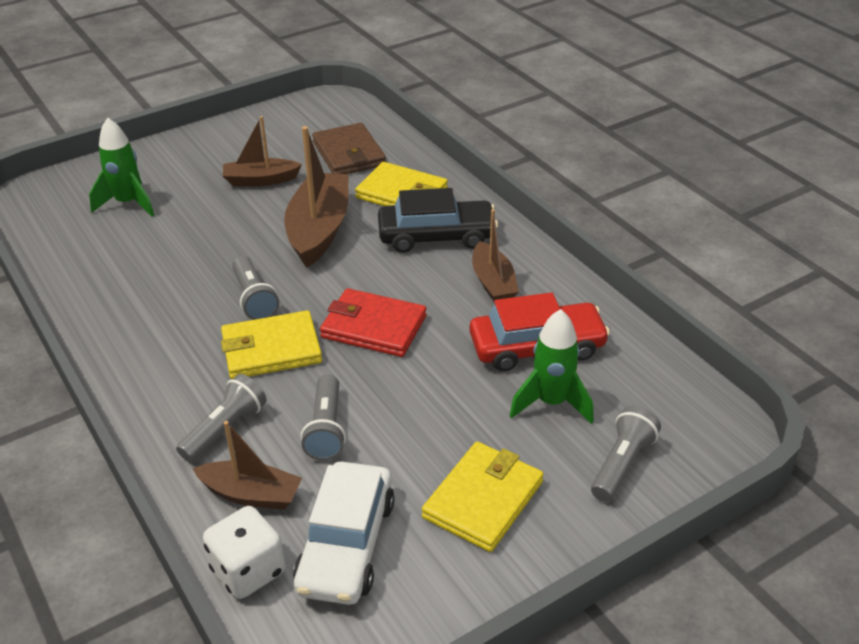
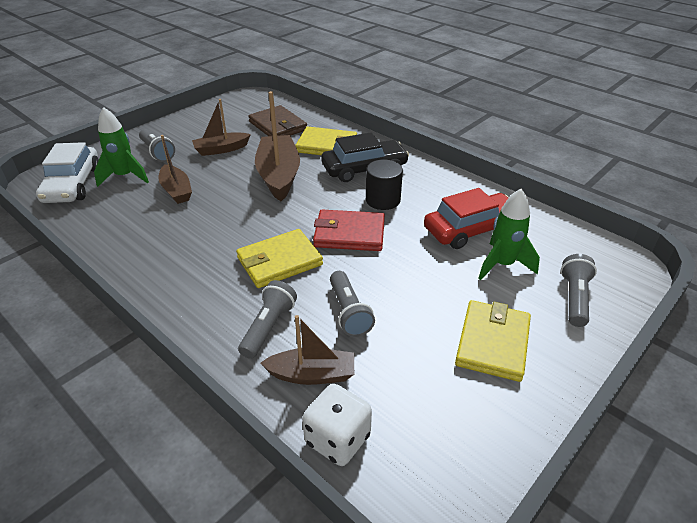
camera: 15 degrees left, 0 degrees up
grey flashlight [232,256,279,320] -> grey flashlight moved to [139,129,175,162]
white car [293,462,395,605] -> white car moved to [36,142,99,203]
brown boat [472,209,519,301] -> brown boat moved to [158,135,192,204]
none -> black cylinder [366,160,403,210]

